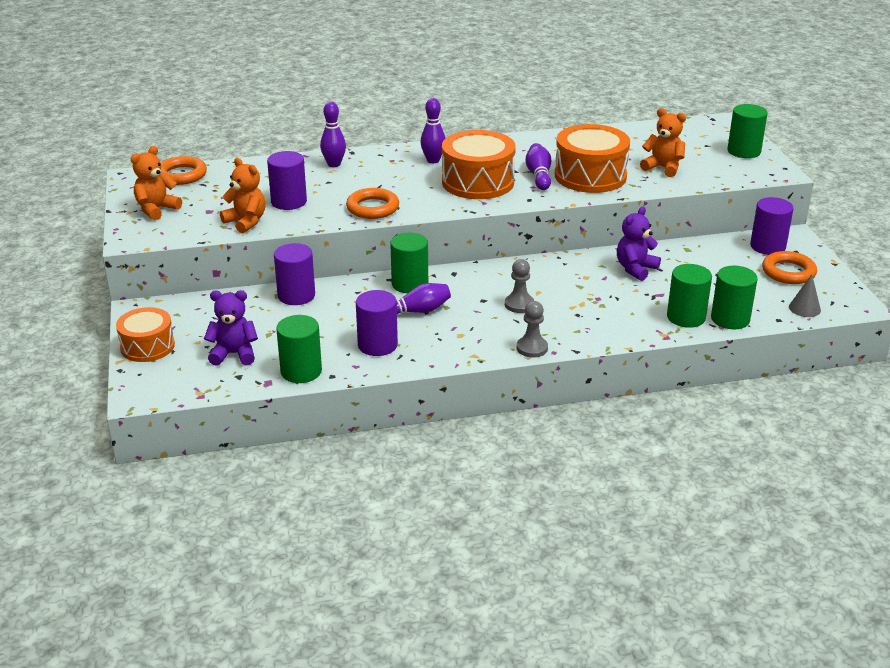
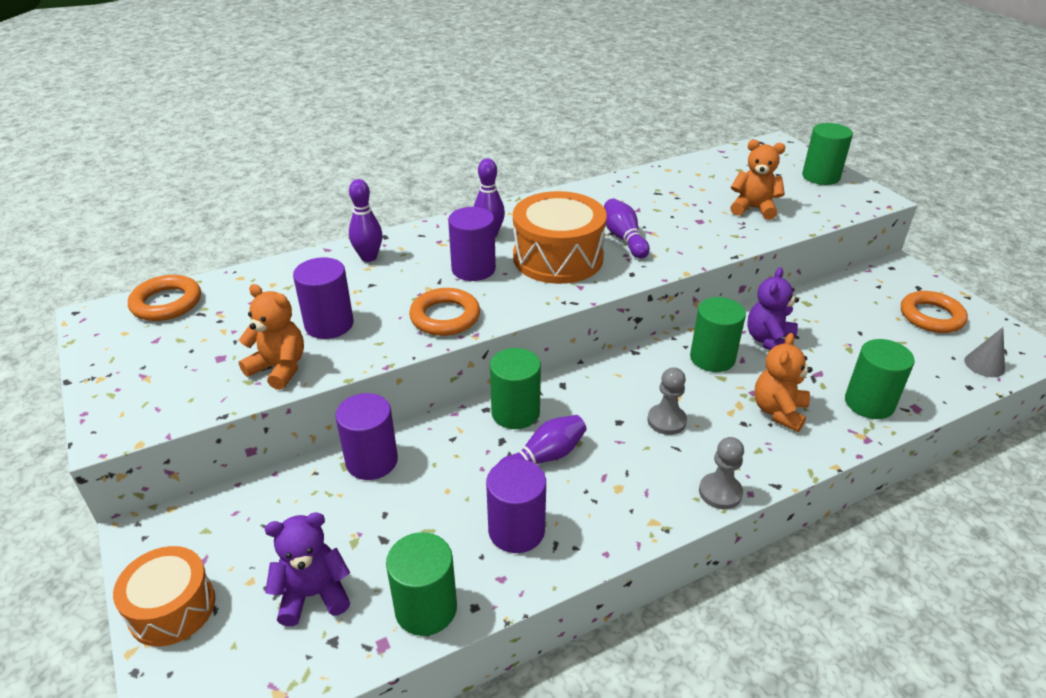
camera: 15 degrees left, 5 degrees up
orange teddy bear [131,146,182,220] -> orange teddy bear moved to [754,333,813,432]
orange drum [555,124,630,193] -> none
green cylinder [711,265,758,329] -> green cylinder moved to [690,297,746,372]
purple cylinder [750,197,794,255] -> purple cylinder moved to [448,207,496,281]

